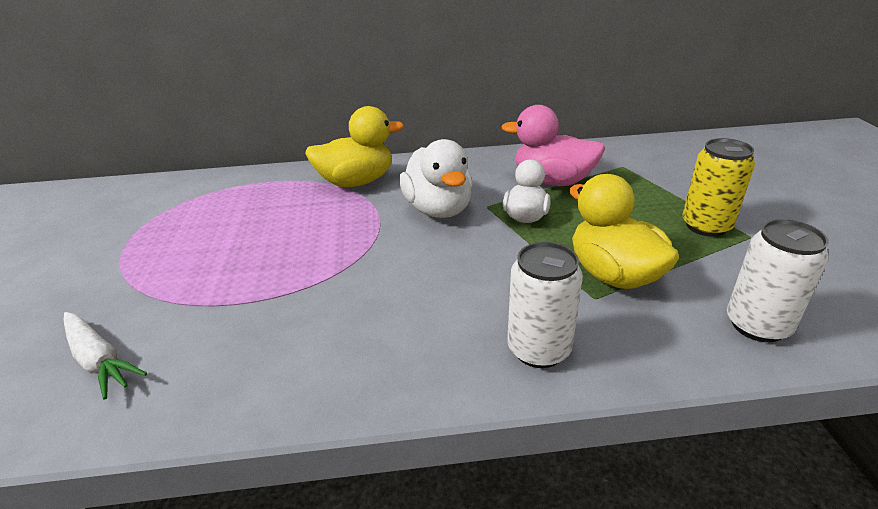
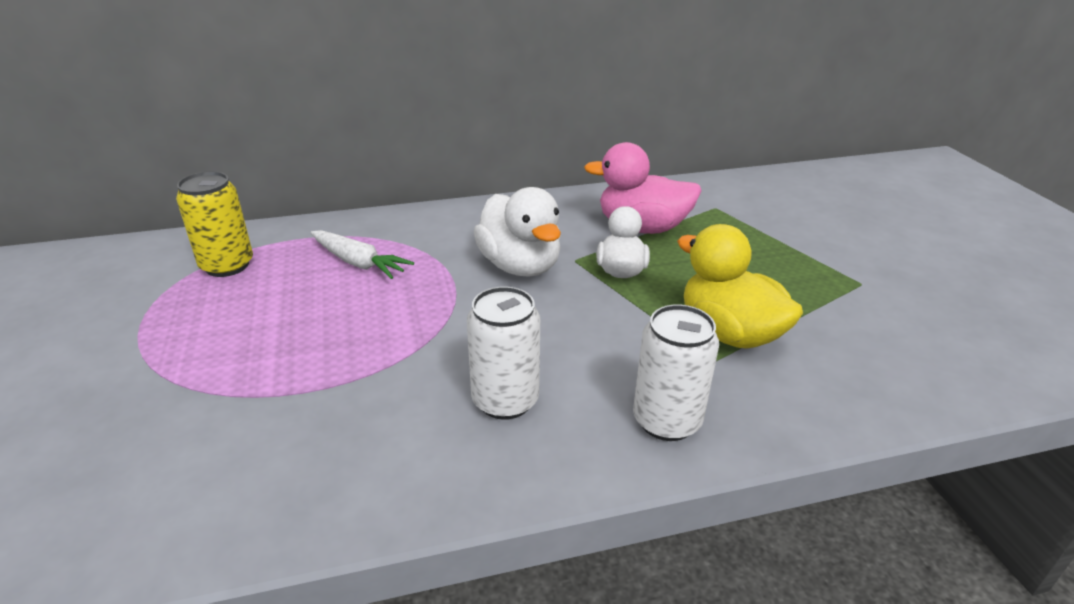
camera: 10 degrees left, 0 degrees up
white carrot [64,312,147,400] -> white carrot moved to [310,230,414,279]
yellow duck [305,106,404,187] -> none
yellow can [682,138,755,237] -> yellow can moved to [176,171,253,277]
white can [727,219,829,342] -> white can moved to [467,286,540,420]

